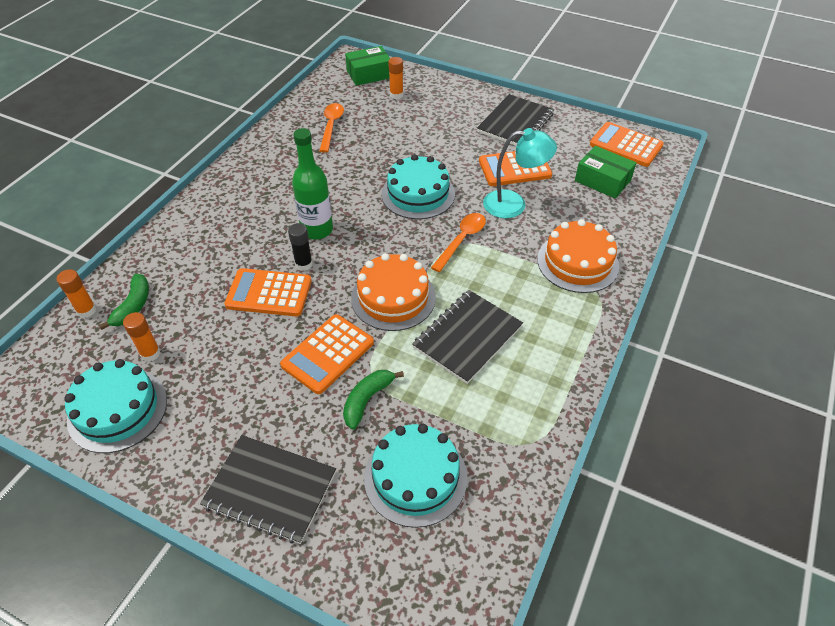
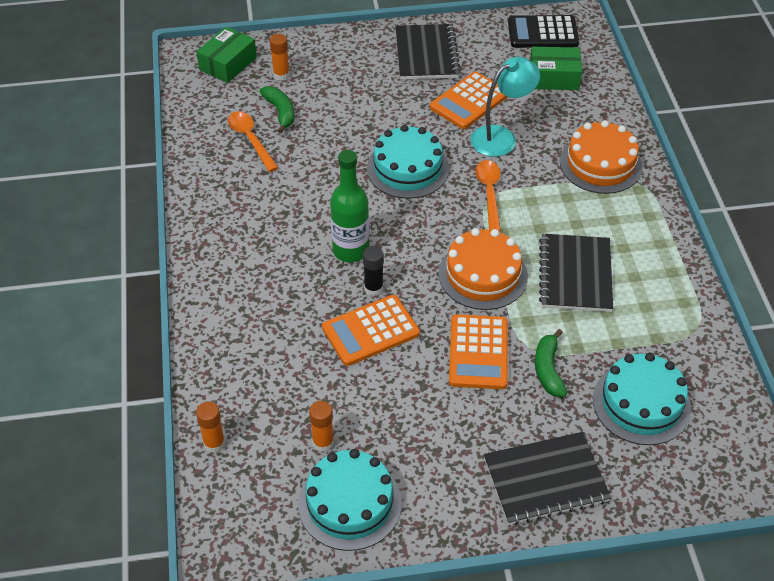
camera: 35 degrees left, 0 degrees up
green banana [99,274,149,330] -> green banana moved to [259,86,294,133]
orange calculator [590,122,664,167] -> black calculator [508,15,579,48]

